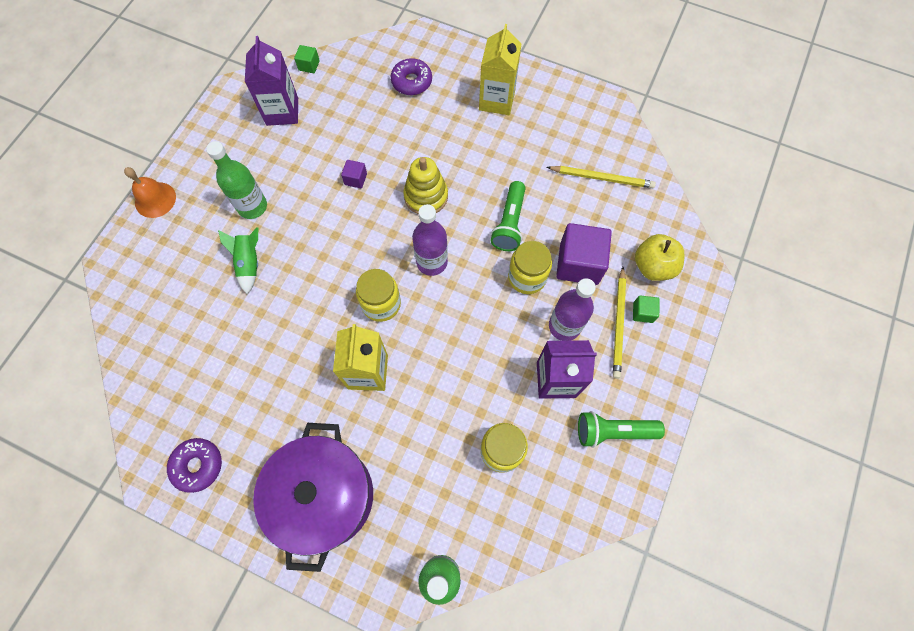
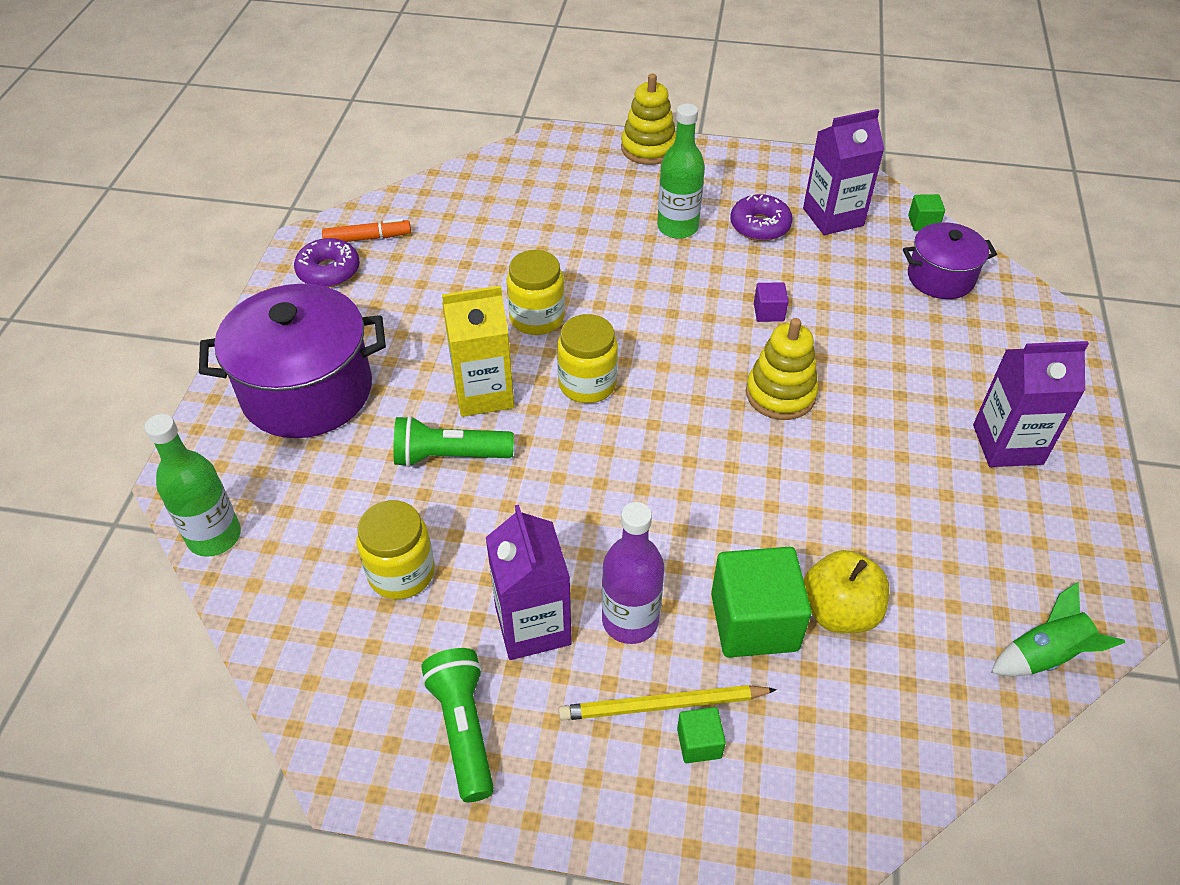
camera: 75 degrees right, 20 degrees down
orange bell [124,167,176,218] -> yellow stacking toy [621,74,676,165]
green rocket [218,227,258,294] -> green rocket moved to [991,582,1126,676]
purple donut [391,58,432,95] -> purple donut moved to [730,194,793,241]
purple bottle [412,204,448,276] -> none
yellow carton [479,24,521,115] -> purple carton [973,341,1089,467]
green flashlight [491,181,526,251] -> green flashlight moved to [393,416,514,467]
yellow jar [508,241,552,294] -> yellow jar moved to [506,250,565,335]
yellow pencil [547,166,656,188] -> none
purple cube [556,223,612,285] -> green cube [711,547,812,658]
yellow apple [635,234,685,281] -> yellow apple moved to [804,550,889,633]
none -> orange marker [322,218,411,242]
none -> purple pot [903,222,997,299]

